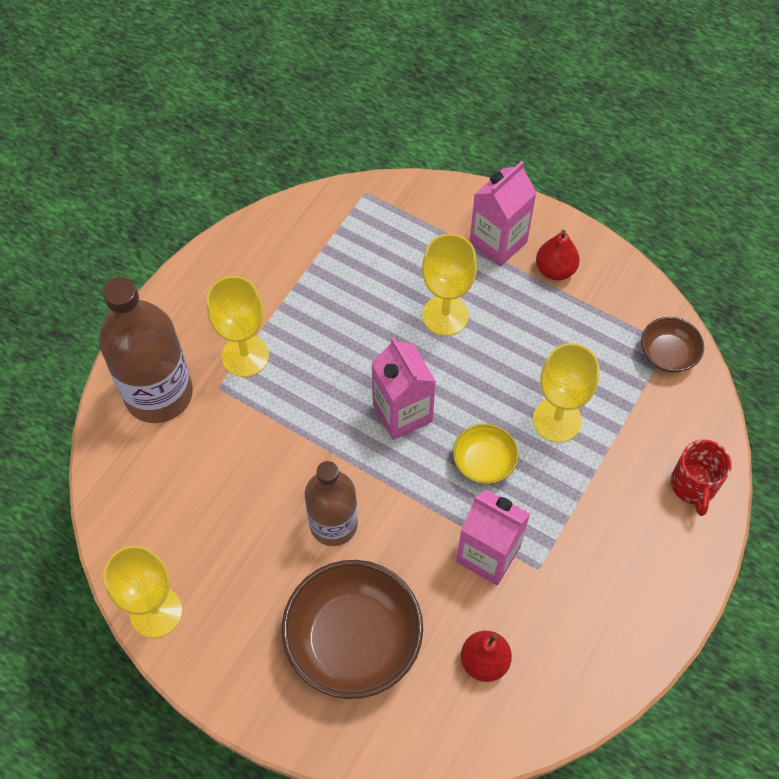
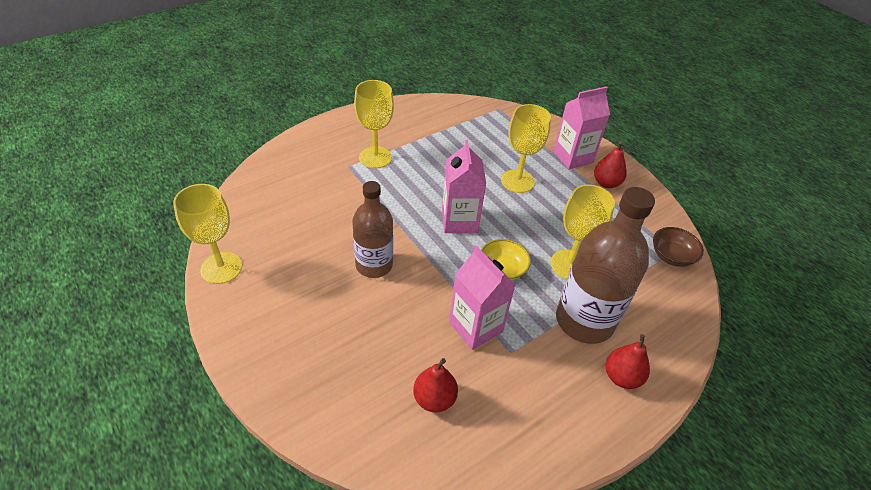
camera: 20 degrees right, 15 degrees down
brown bottle [99,277,193,423] -> brown bottle moved to [556,187,655,344]
brown bowl [282,560,423,699] -> none
red mug [671,439,732,516] -> none
none -> red pear [606,334,650,389]

